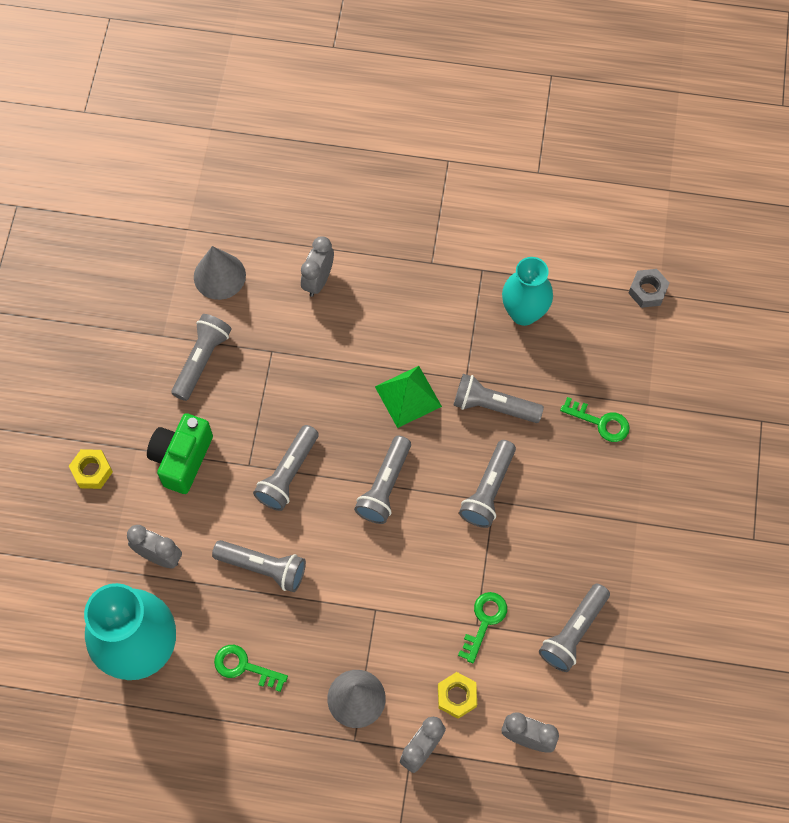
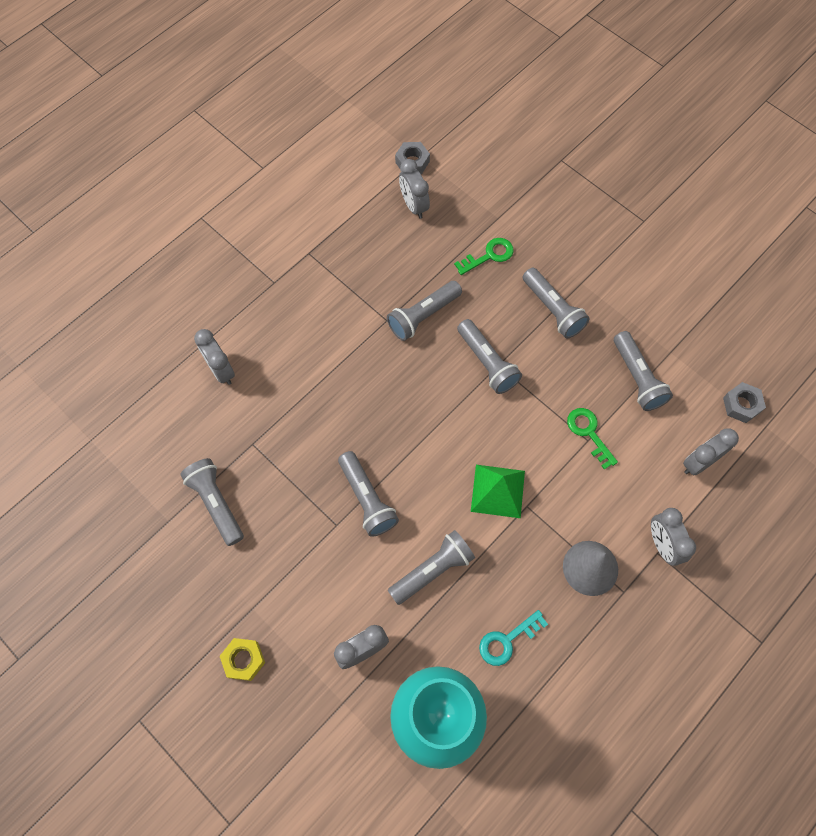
camera: 55 degrees left, 0 degrees up
green camera [147,413,213,494] -> none
grey cone [194,246,246,300] -> none
green key [214,645,288,692] -> turquoise key [479,610,548,666]
grey flashlight [354,436,411,524] -> grey flashlight moved to [523,268,590,339]
green pyramid [375,366,442,428] -> green pyramid moved to [471,465,525,518]
yellow nut [438,672,477,719] -> none
turquoise vase [502,257,553,326] -> none
none -> grey clock [399,159,430,219]
none -> grey nut [723,382,766,423]

